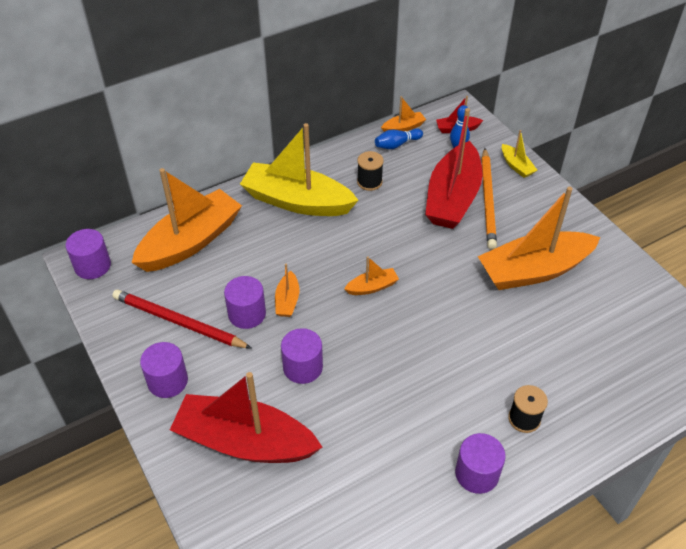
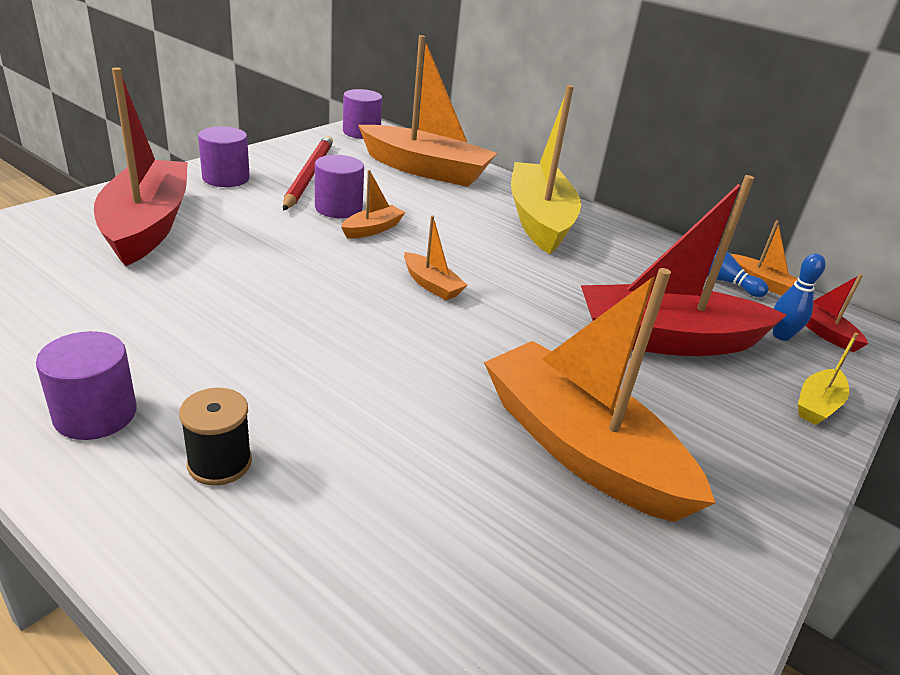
camera: 65 degrees right, 15 degrees down
orange boat [275,264,299,317] -> orange boat turned 150 degrees clockwise [341,170,405,238]
purple cylinder [281,328,323,384] -> none
black spool [357,151,384,191] -> none
orange pencil [481,148,497,249] -> none

